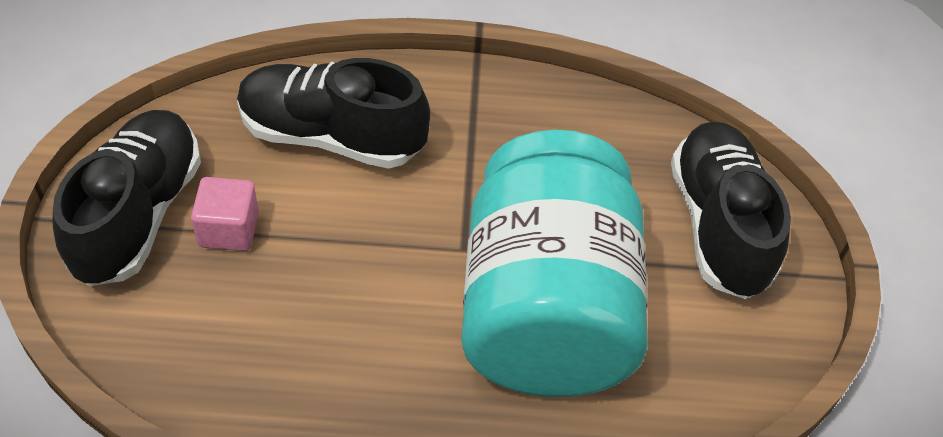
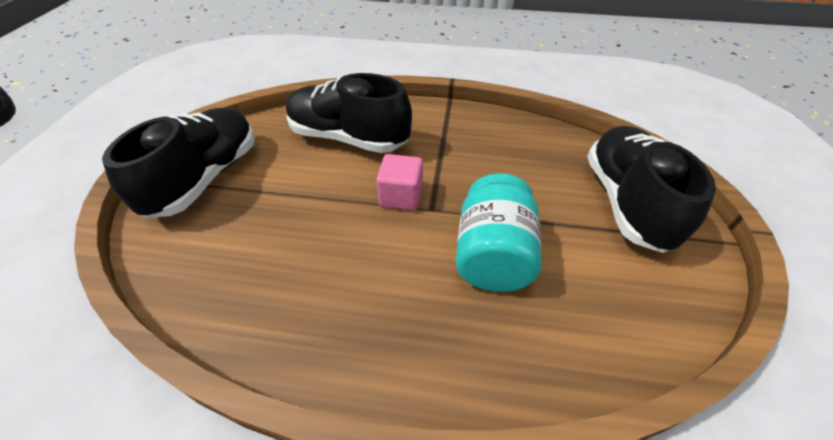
camera: 10 degrees right, 5 degrees down
pink cube [191,177,259,251] -> pink cube moved to [376,154,423,210]
turquoise jar [461,130,648,397] -> turquoise jar [456,173,542,292], size x0.55

